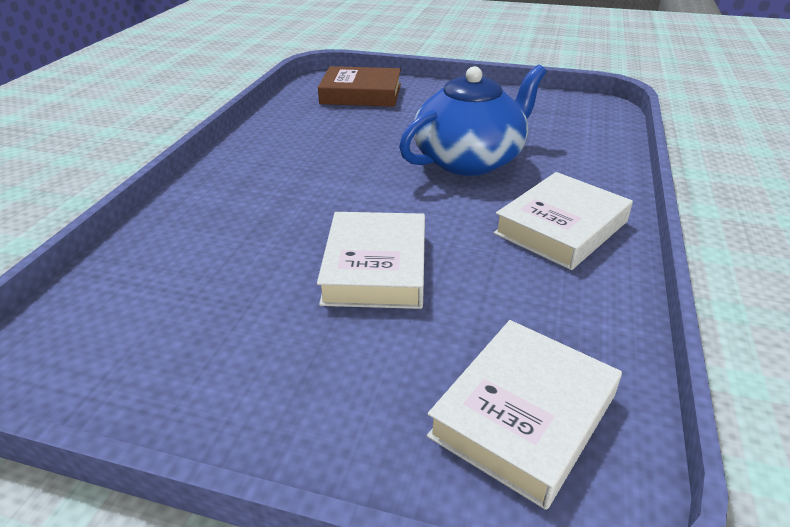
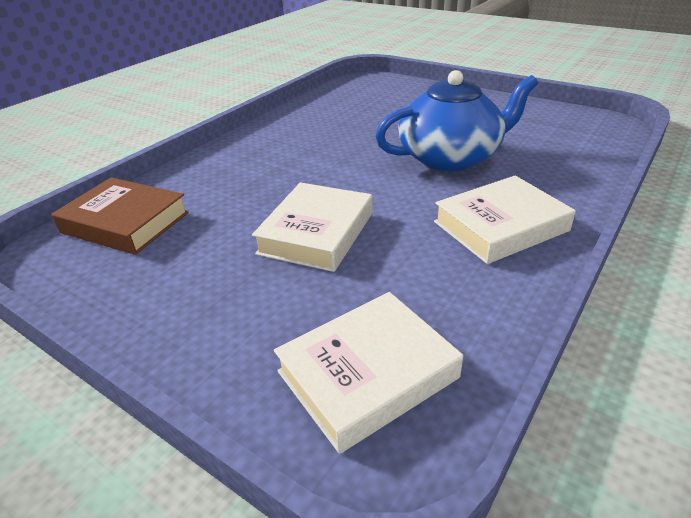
camera: 20 degrees right, 0 degrees up
brown book [318,66,401,107] -> brown book moved to [51,177,189,255]

